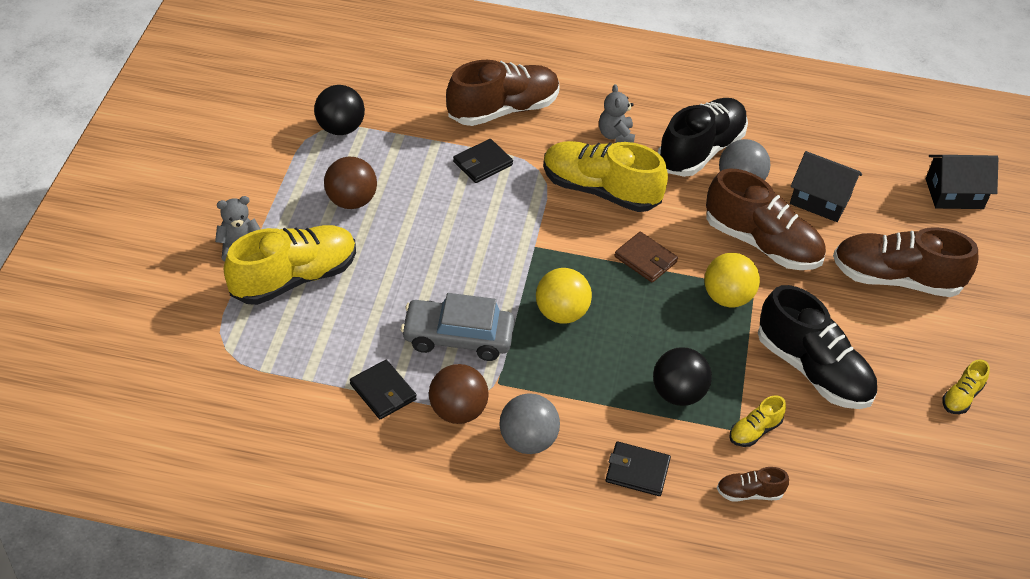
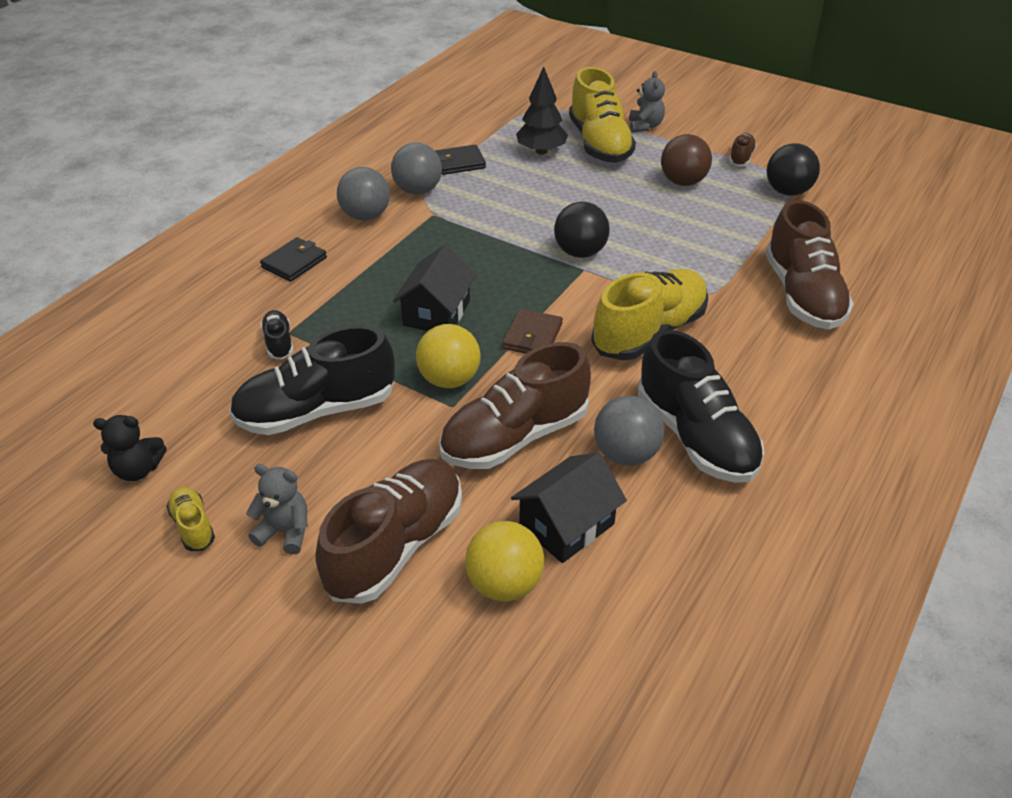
camera: 115 degrees right, 5 degrees down
grey car [401,293,515,361] -> none
brown ball [429,364,489,424] -> grey ball [391,142,442,195]
black wallet [453,139,513,183] -> none
yellow ball [536,268,592,324] -> yellow ball moved to [465,521,544,602]
grey teddy bear [599,84,635,143] -> grey teddy bear moved to [246,464,308,554]
brown wallet [614,232,678,283] -> brown wallet turned 45 degrees counterclockwise [502,309,563,354]
black ball [653,347,712,406] -> black ball moved to [554,202,610,258]
brown shoe [717,467,789,502] -> brown shoe moved to [729,133,757,166]
yellow shoe [729,395,786,447] -> black shoe [261,310,294,359]
black house [926,155,998,209] -> black house moved to [393,245,476,331]
none -> black teddy bear [93,415,167,481]
none -> black tree [516,66,568,155]

